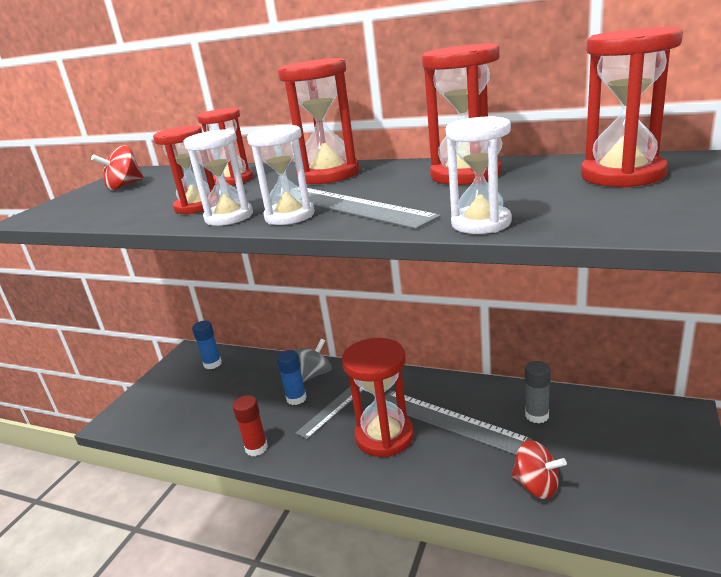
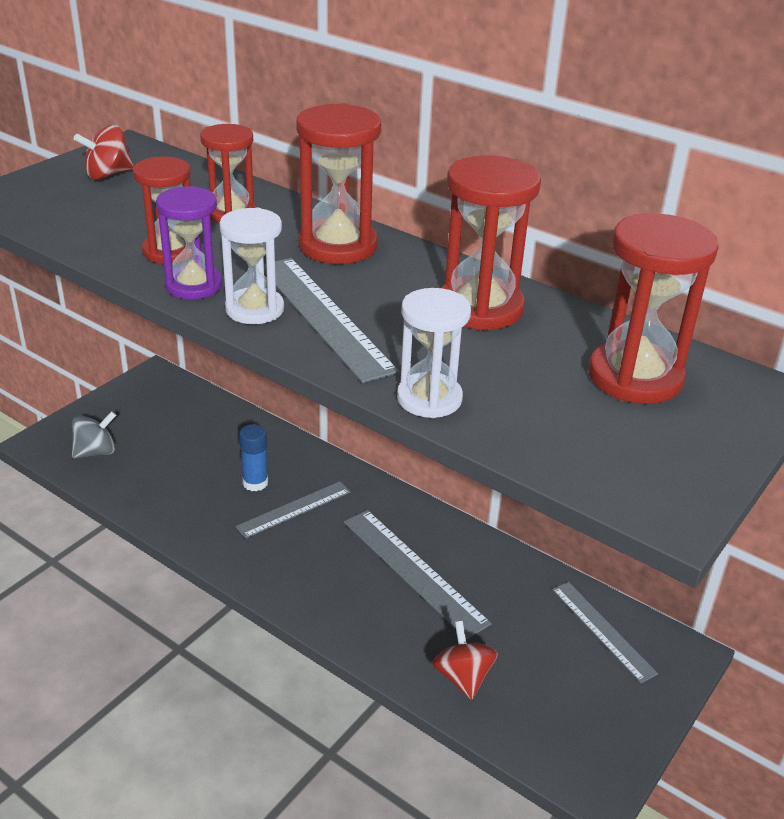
camera: 10 degrees right, 10 degrees up
white hourglass [184,129,253,226] -> purple hourglass [156,186,222,299]
blue glue stick [192,321,222,369] -> none
red glue stick [232,395,268,456] -> none
grey spinning top [295,339,331,382] -> grey spinning top moved to [72,411,116,459]
red hourglass [342,338,414,457] -> none
red spinning top [511,440,567,499] -> red spinning top turned 150 degrees counterclockwise [432,621,498,700]
grey glue stick [525,361,551,423] -> none
none -> grey ruler [552,582,658,683]

